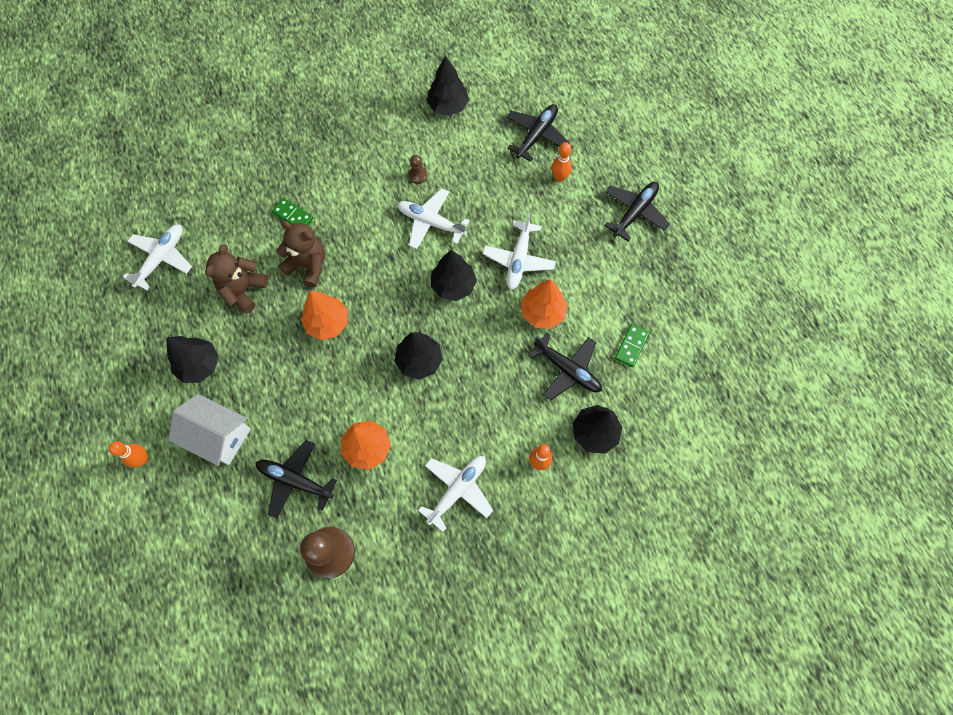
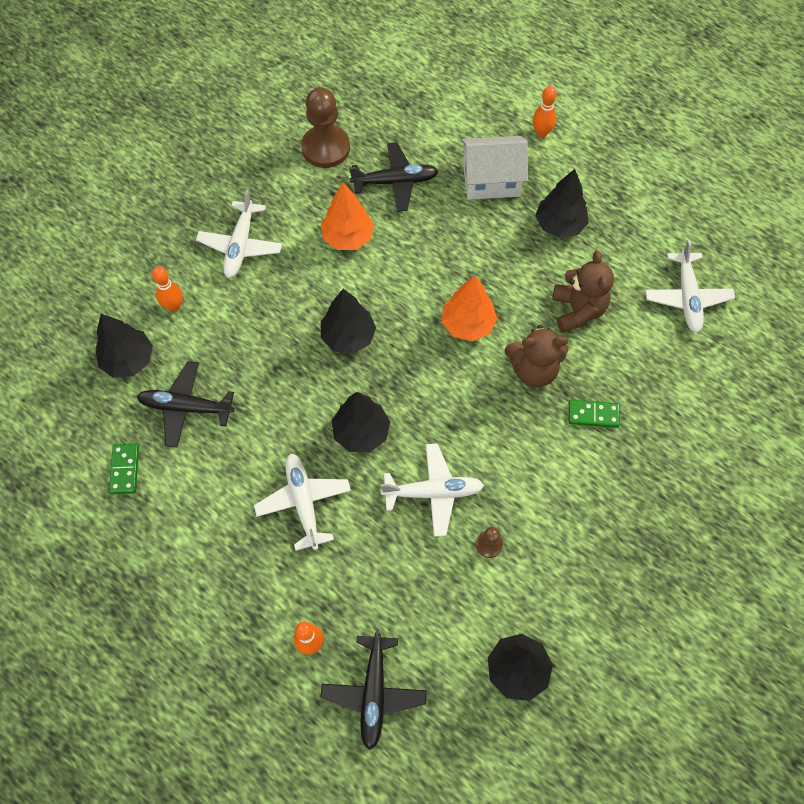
camera: 150 degrees right, 5 degrees down
orange tree [521,279,568,329] -> none
black plane [604,182,670,241] -> none

